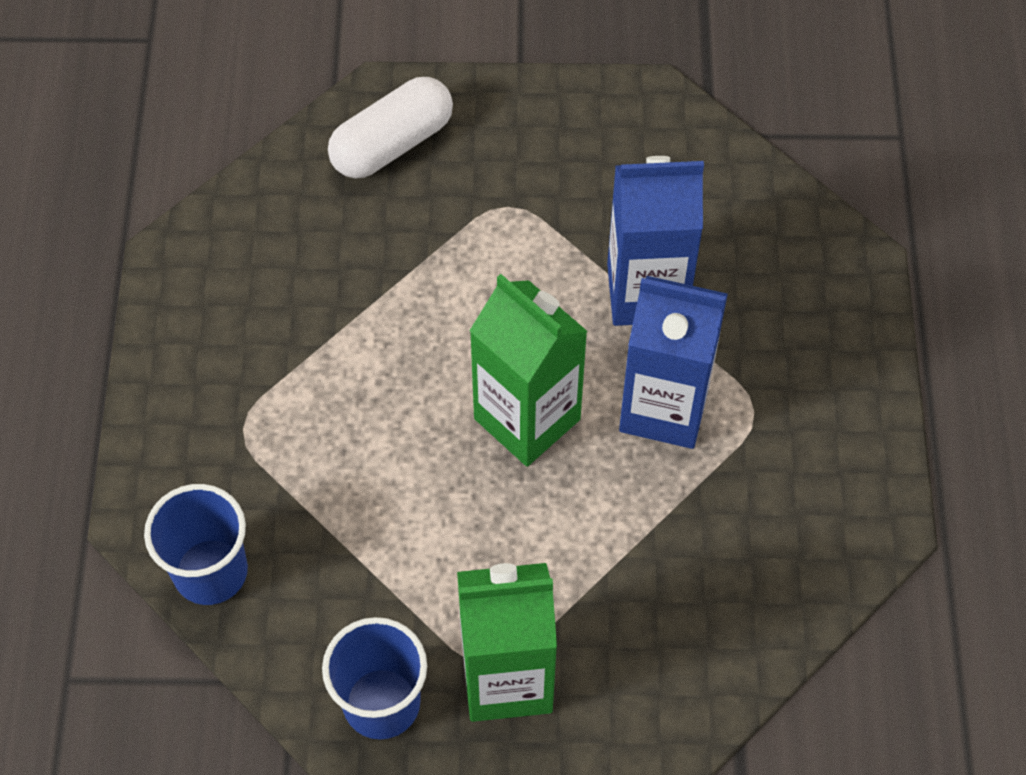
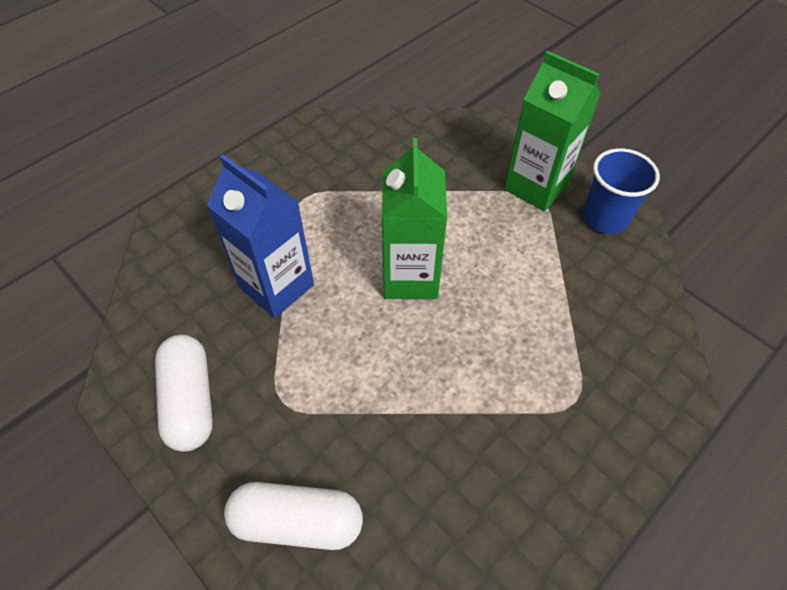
camera: 135 degrees left, 5 degrees down
blue cup [144,484,248,605] -> none
blue carton [619,276,728,449] -> none
none -> white capsule [155,335,213,452]

